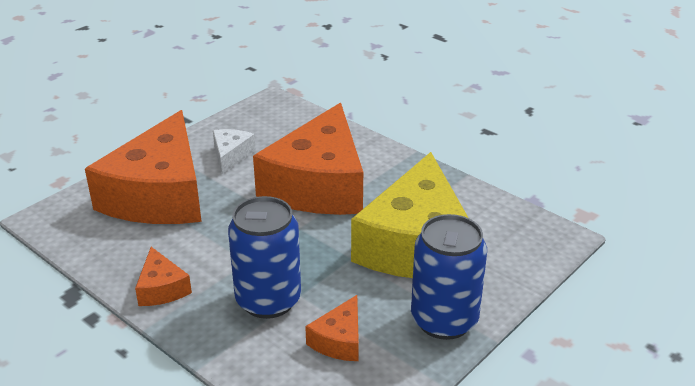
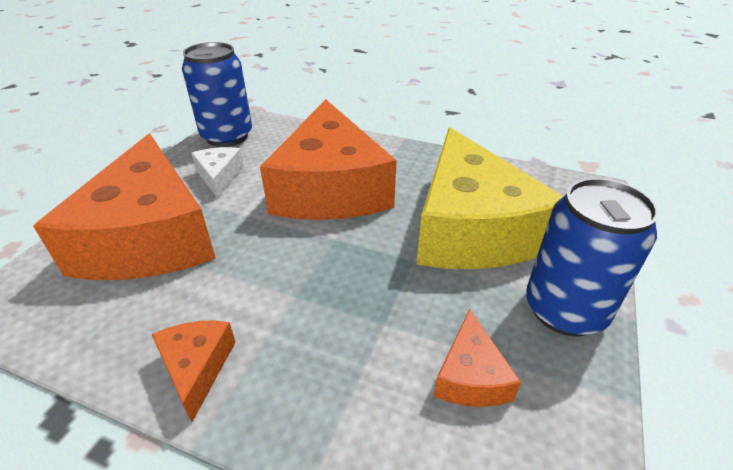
camera: 20 degrees left, 5 degrees up
orange cheese [135,247,192,306] -> orange cheese turned 150 degrees counterclockwise [152,321,235,422]
blue can [228,196,301,319] -> blue can moved to [182,42,252,147]

